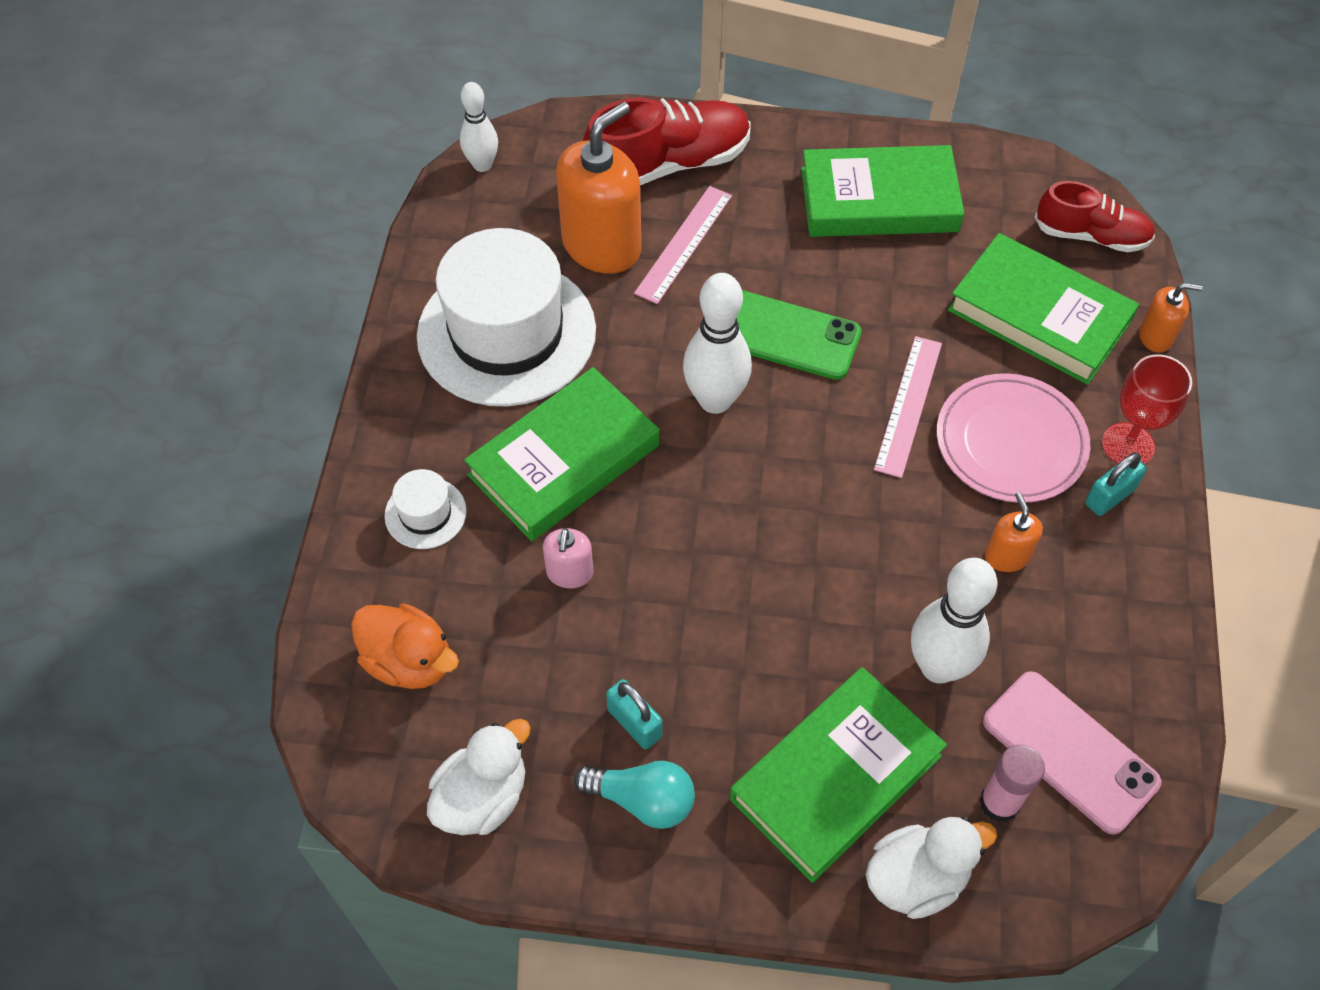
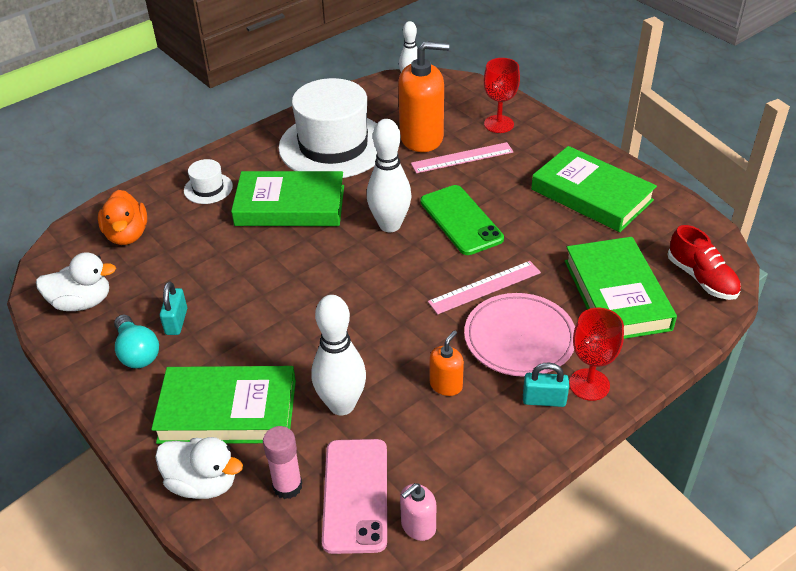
camera: 45 degrees right, 15 degrees down
pink soap dispenser [543,528,593,588] -> pink soap dispenser moved to [400,483,436,541]
red shoe [583,97,751,185] -> red goblet [484,58,520,133]
orange soap dispenser [1139,283,1203,353] -> none

